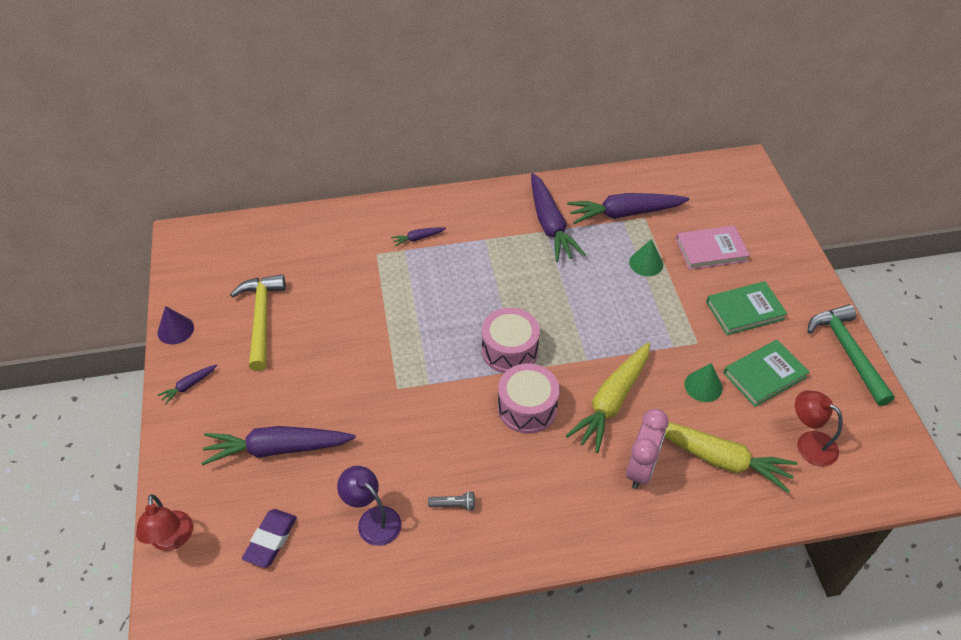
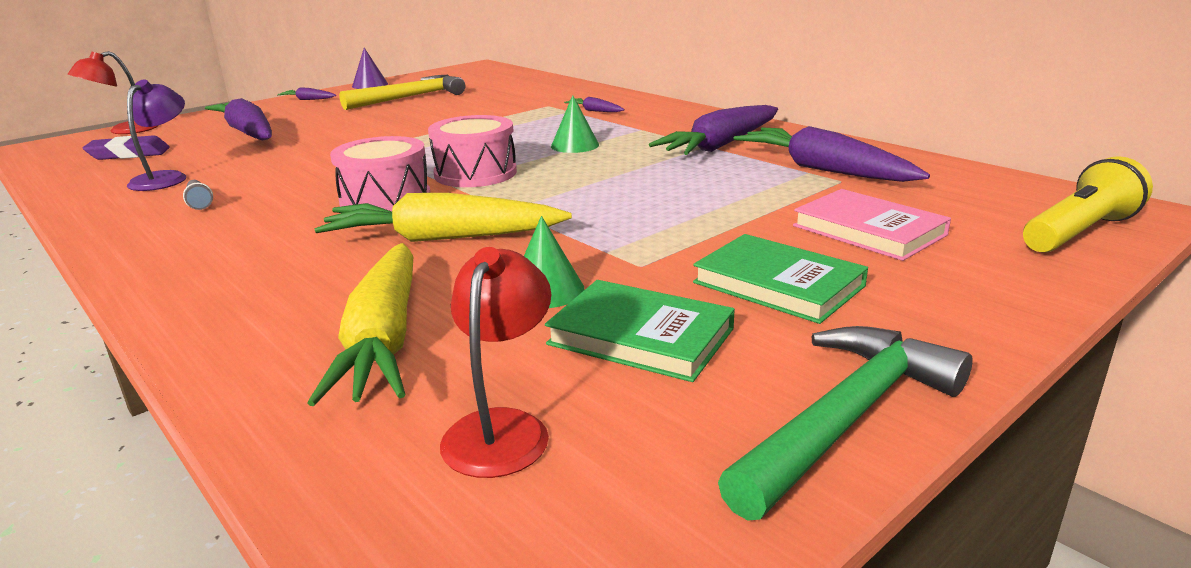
camera: 60 degrees right, 25 degrees down
pink clock [626,409,669,489] -> none
green cone [629,239,663,276] -> green cone moved to [551,95,599,153]
none -> yellow flashlight [1023,156,1153,253]

